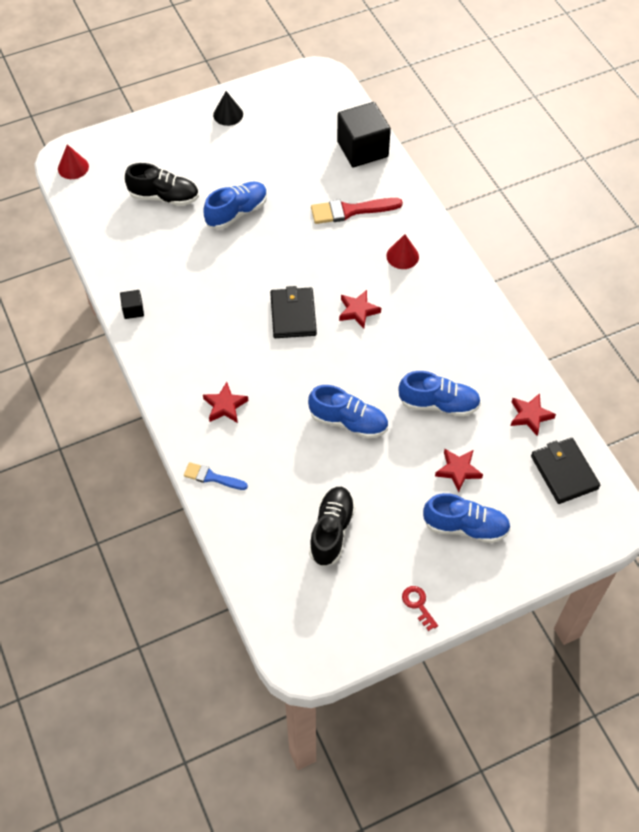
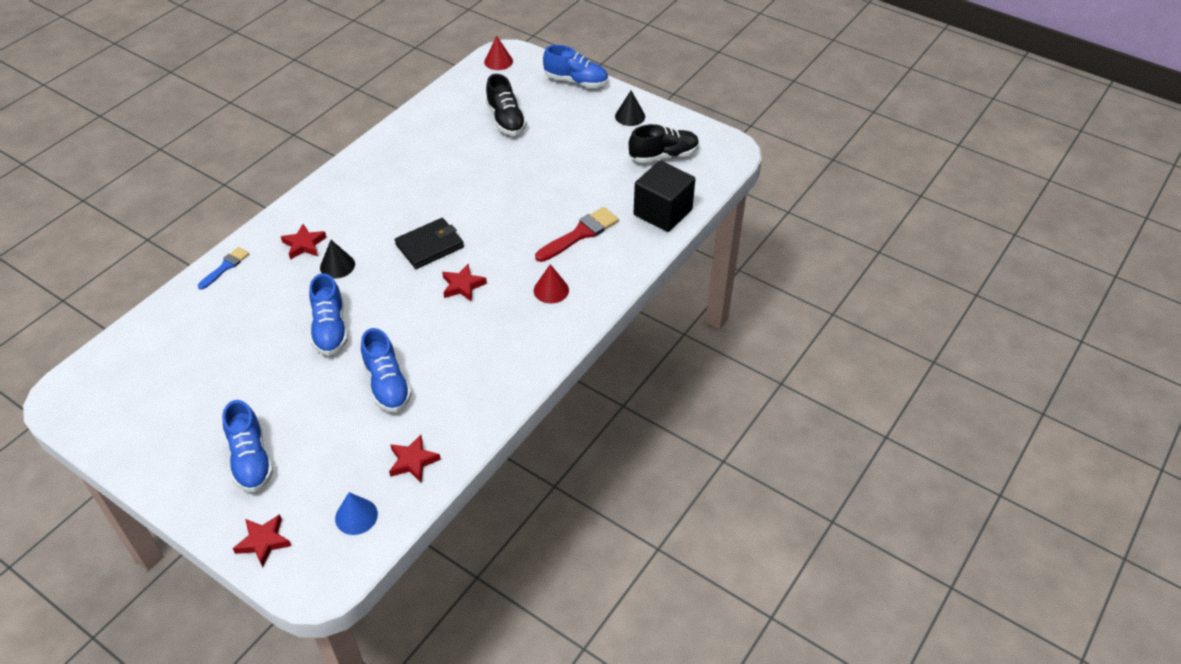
camera: 60 degrees right, 10 degrees down
black cube [120,290,144,319] -> none
blue brush [184,462,248,490] -> blue brush turned 45 degrees clockwise [198,247,249,290]
blue shoe [204,181,267,229] -> blue shoe moved to [543,45,608,88]
black shoe [309,487,356,567] -> black shoe moved to [629,124,699,163]
red brush [311,198,403,224] -> red brush turned 90 degrees clockwise [535,207,619,262]
red key [402,586,438,631] -> none
red star [435,449,483,492] -> red star moved to [233,514,291,567]
black wallet [531,438,600,504] -> blue cone [335,492,378,535]
none -> black cone [320,240,355,278]

